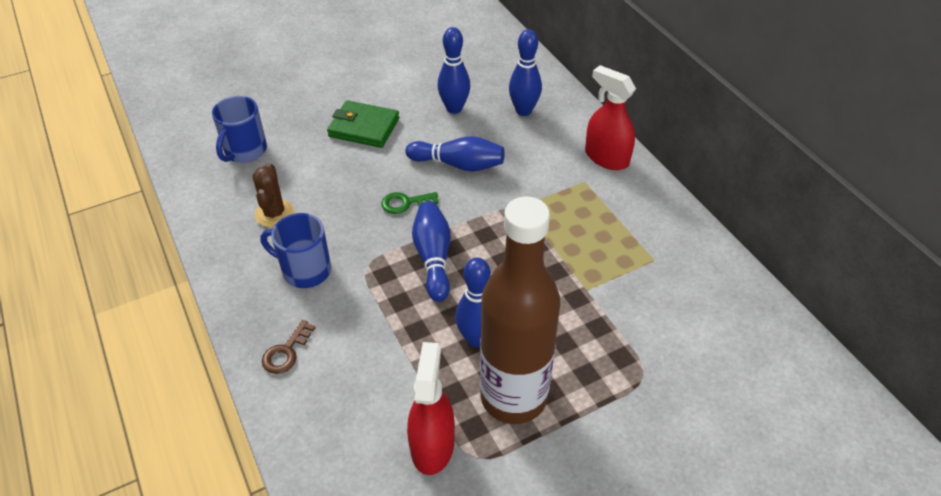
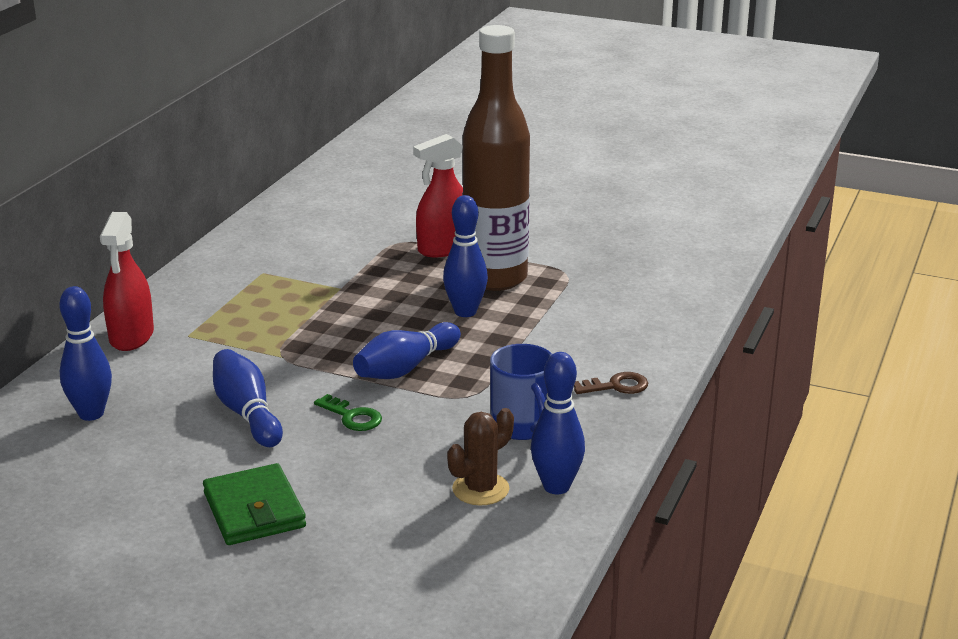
camera: 130 degrees left, 20 degrees down
blue mug [212,96,267,163] -> none
red spray bottle [407,342,455,475] -> red spray bottle moved to [413,134,463,257]
blue bowling pin [437,27,470,114] -> blue bowling pin moved to [531,352,585,494]

